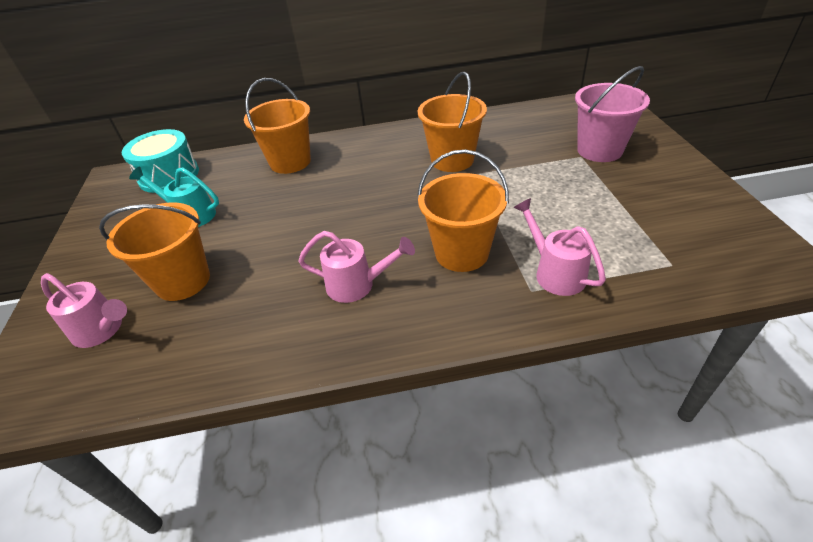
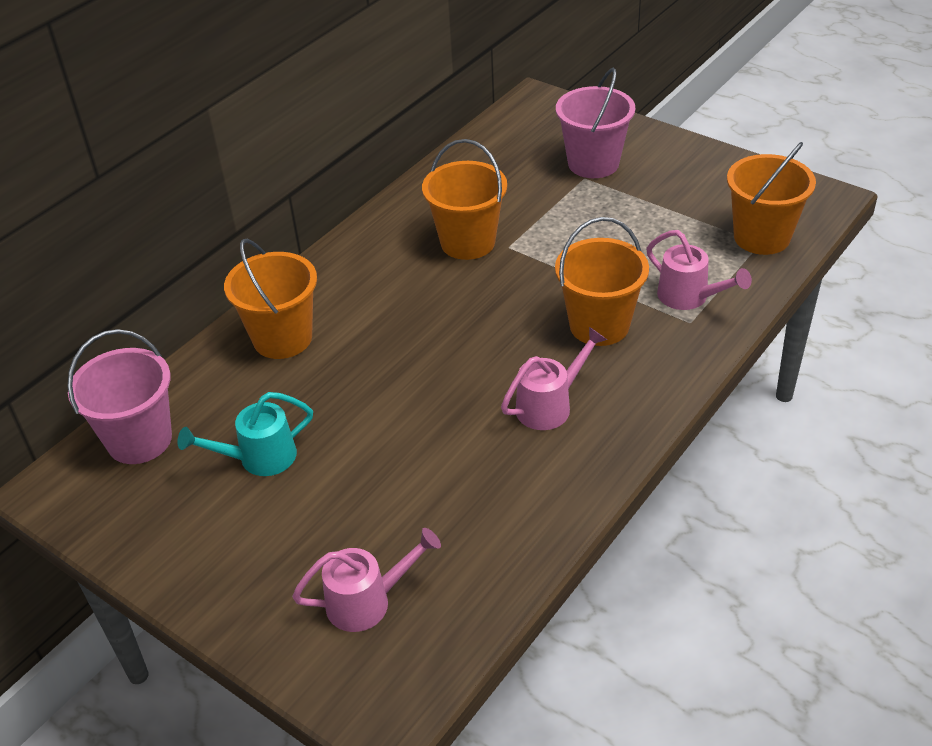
camera: 45 degrees left, 0 degrees up
orange bucket [99,203,210,301] -> orange bucket moved to [727,142,816,255]
turquoise drum [122,129,199,193] -> pink bucket [68,329,172,464]
pink watering can [513,198,606,296] -> pink watering can turned 150 degrees counterclockwise [646,230,752,310]

